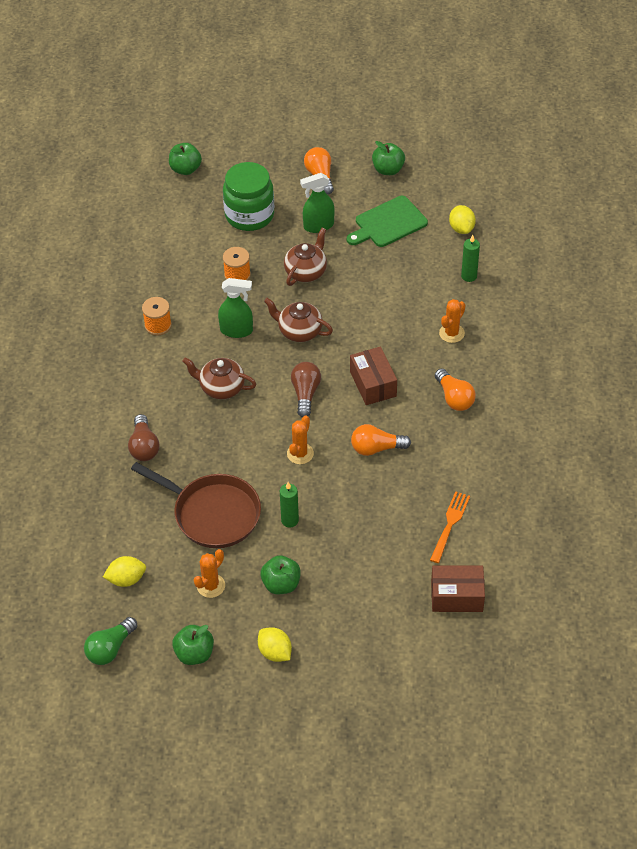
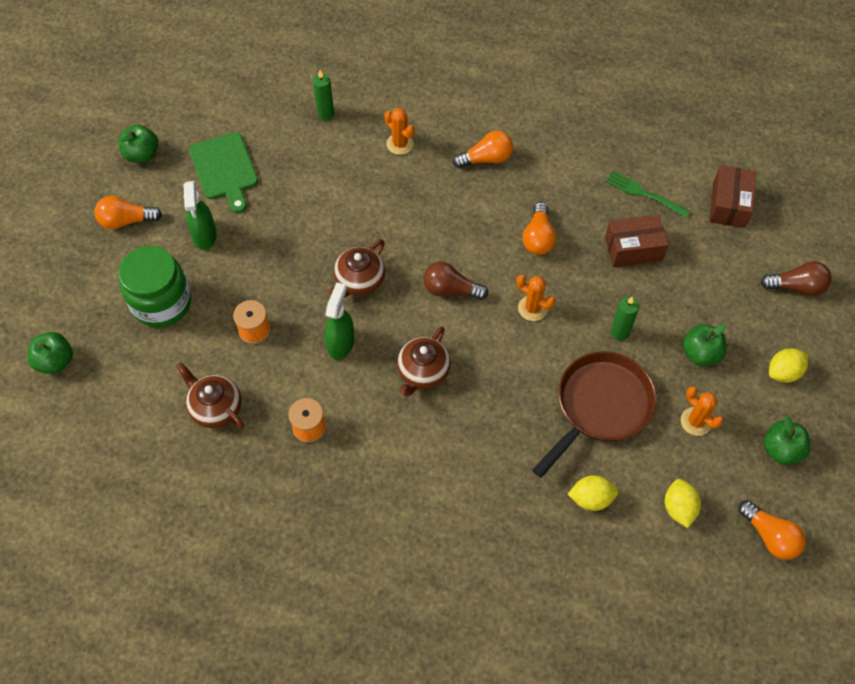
camera: 80 degrees left, 10 degrees up
green light bulb [84,617,138,665] -> orange light bulb [739,500,806,560]
brown light bulb [128,414,159,461] -> brown light bulb moved to [761,261,832,296]
brown teapot [284,228,327,286] -> brown teapot moved to [176,362,244,429]
brown box [350,347,397,405] -> brown box moved to [605,215,668,267]
orange fork [430,491,470,563] -> green fork [605,170,690,218]
yellow lemon [449,205,476,234] -> yellow lemon moved to [567,475,618,511]

